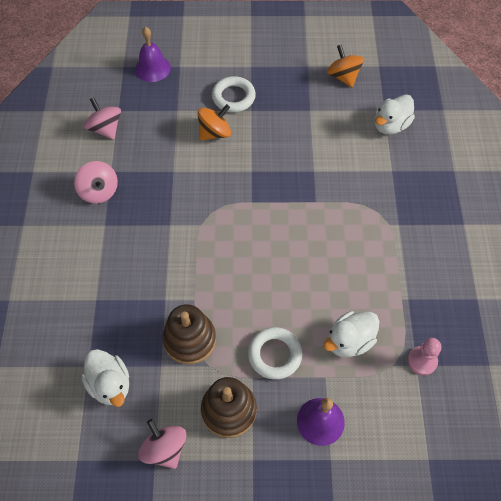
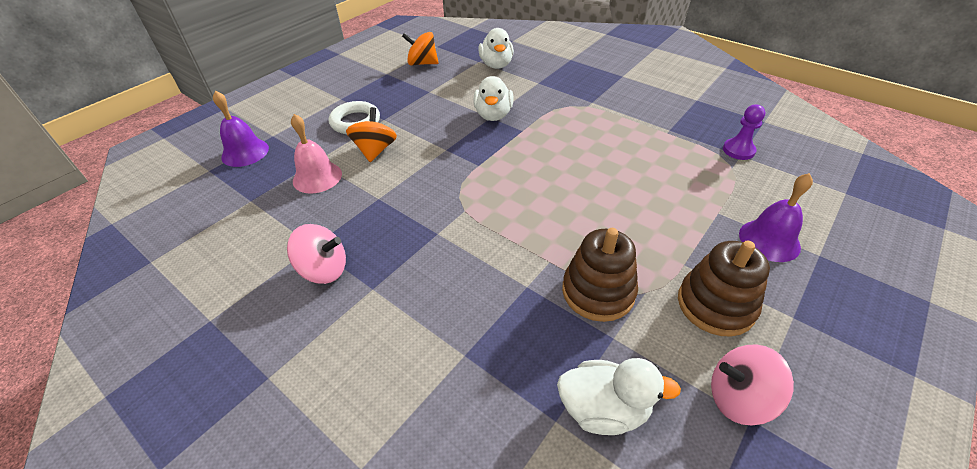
camera: 50 degrees left, 15 degrees down
pink spinning top [84,97,121,140] -> none
white ring [248,327,302,380] -> none
white duck [323,311,379,357] -> white duck moved to [473,76,514,121]
pink pawn [408,338,441,375] -> purple pawn [723,105,765,160]
none -> pink bell [291,114,342,194]

